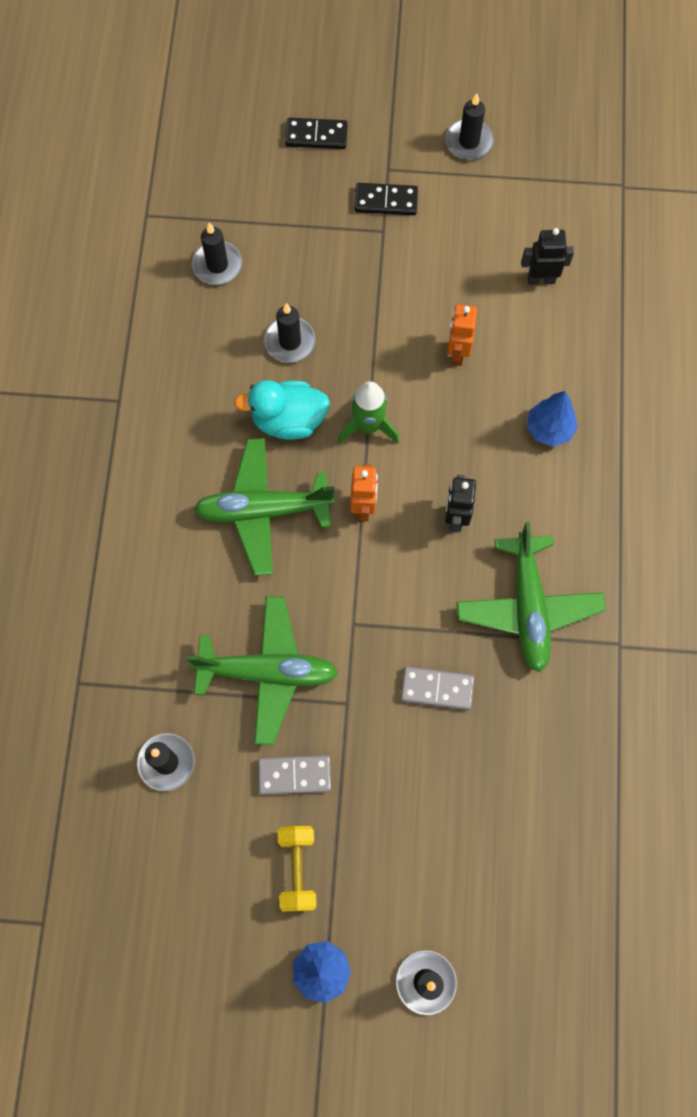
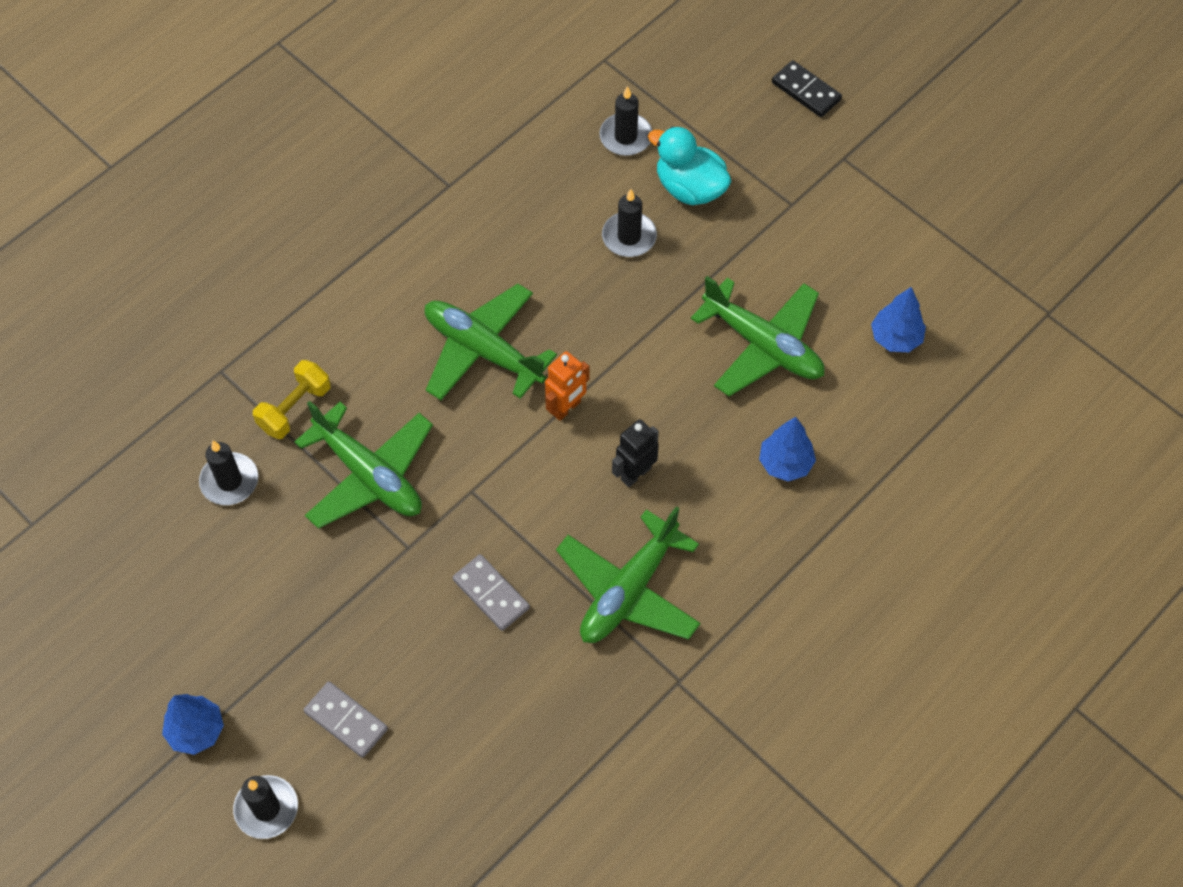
camera: 40 degrees right, 10 degrees down
turquoise duck [234,380,330,439] -> turquoise duck moved to [648,126,731,205]
grey domino [258,755,331,795] -> grey domino moved to [304,681,388,758]
yellow dumbbell [278,826,317,912] -> yellow dumbbell moved to [253,360,331,439]
green rocket [338,381,400,444] -> none
black domino [354,183,418,215] -> none
black candle [446,93,494,160] -> none
orange robot [447,304,477,366] -> green plane [691,276,825,397]
black robot [521,228,574,285] -> blue tree [871,287,926,352]

